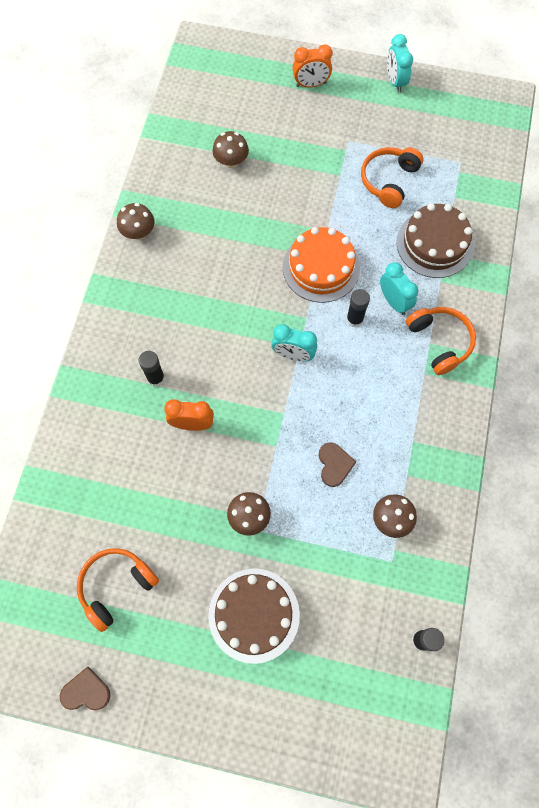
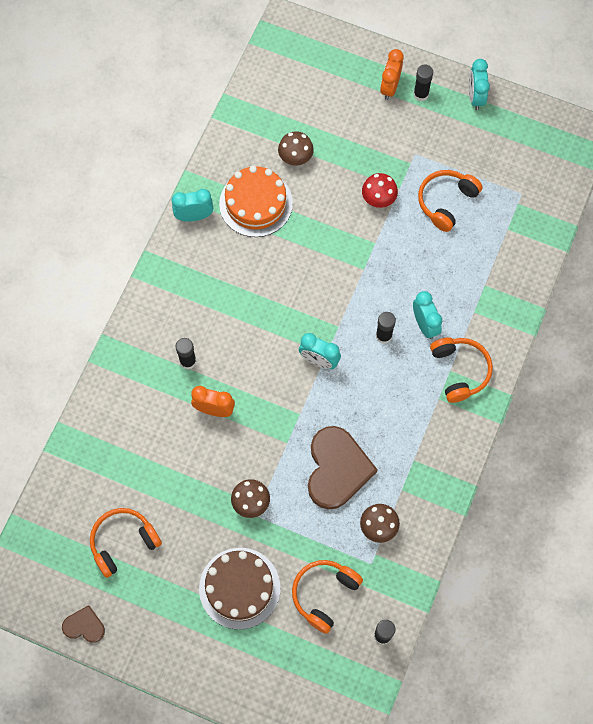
camera: 10 degrees right, 0 degrees up
brown mushroom [117,203,155,240] -> turquoise clock [172,189,213,222]
orange cake [282,227,360,303] -> orange cake moved to [219,166,293,237]
orange clock [292,44,332,88] -> orange clock turned 105 degrees clockwise [380,49,404,100]
brown heart [319,442,356,487] -> brown heart [308,426,378,510], size x2.02
brown cake [396,203,473,278] -> none
none -> orange headphones [292,560,363,634]
none -> red mushroom [362,173,398,208]
none -> black glue stick [413,65,433,101]

